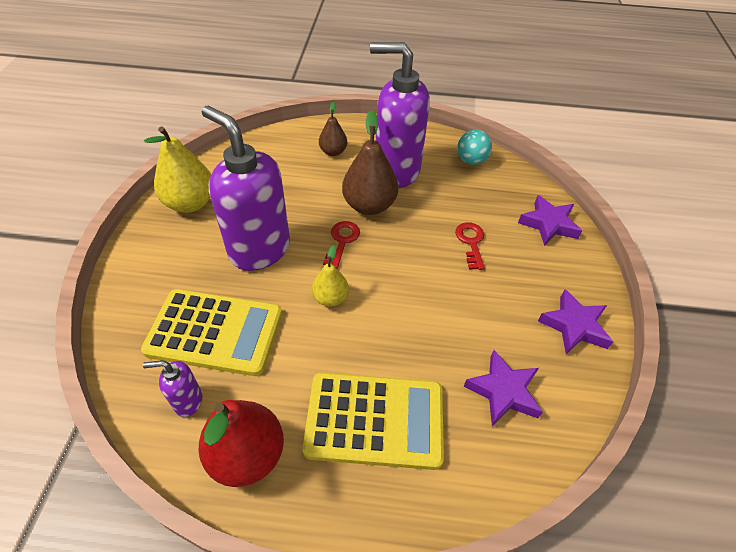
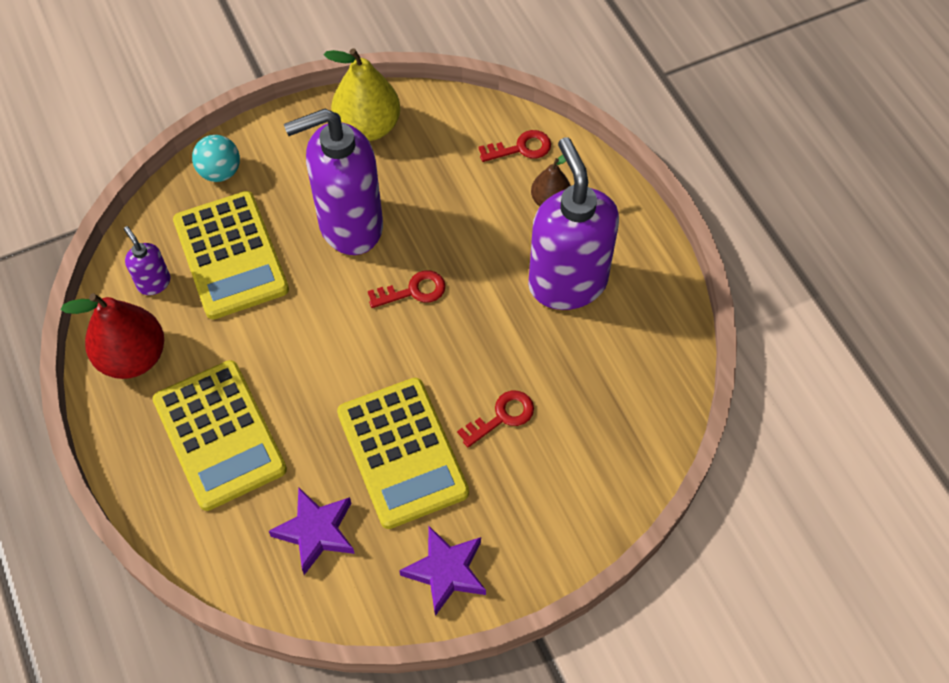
camera: 60 degrees right, 10 degrees up
purple soap dispenser [202,106,290,271] -> purple soap dispenser turned 120 degrees counterclockwise [284,109,383,255]
yellow pear [312,245,349,307] -> none
brown pear [342,110,398,215] -> none
turquoise ball [457,130,492,165] -> turquoise ball moved to [192,135,240,182]
purple star [518,195,582,246] -> none
none -> yellow calculator [337,378,469,529]
none -> red key [479,130,551,162]

